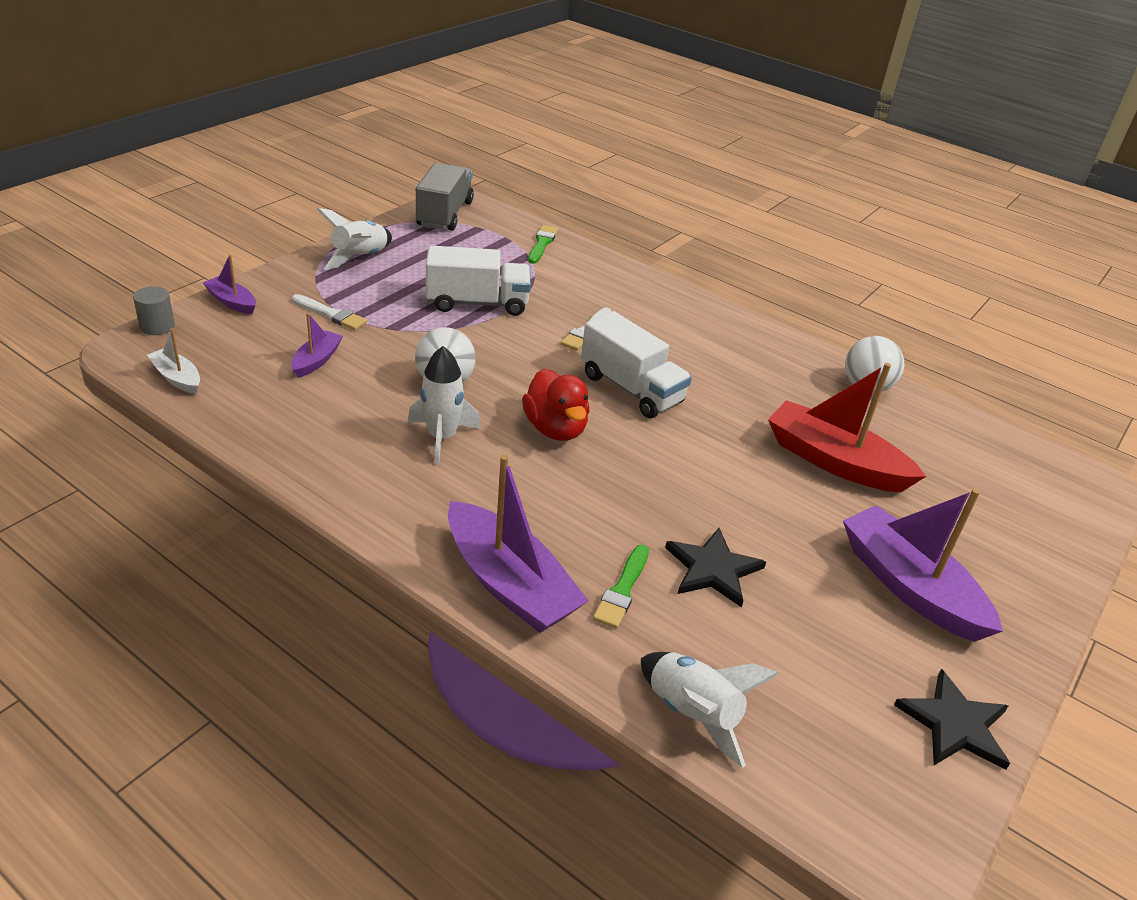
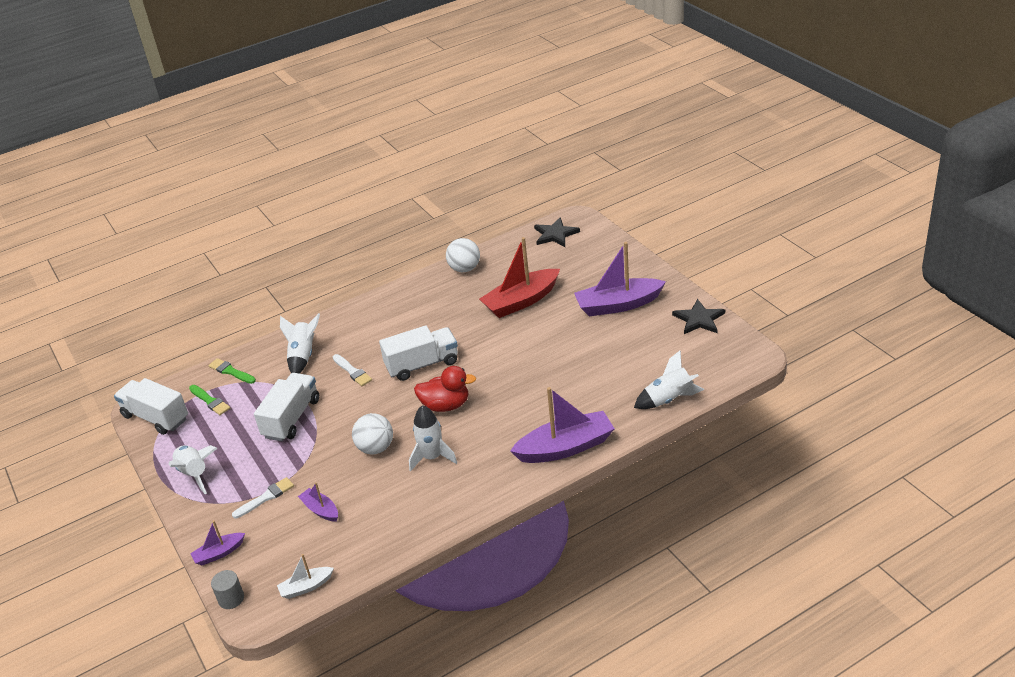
camera: 60 degrees left, 0 degrees up
grey truck [416,163,474,231] -> white truck [114,378,188,435]
green brush [593,545,649,629] -> green brush moved to [189,385,230,415]
black star [665,528,766,608] -> black star moved to [534,217,580,247]
none -> white rocket [280,313,320,374]

